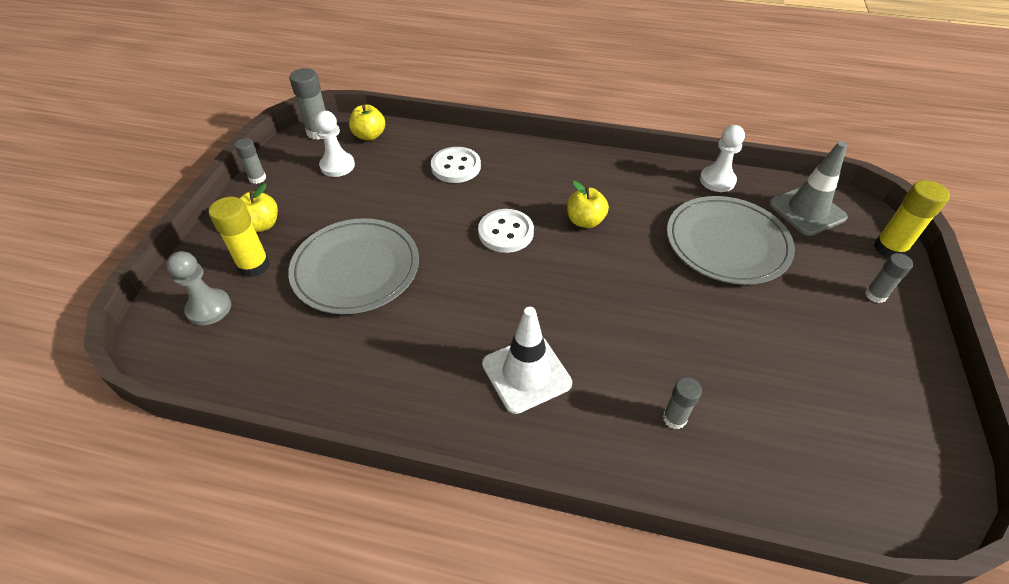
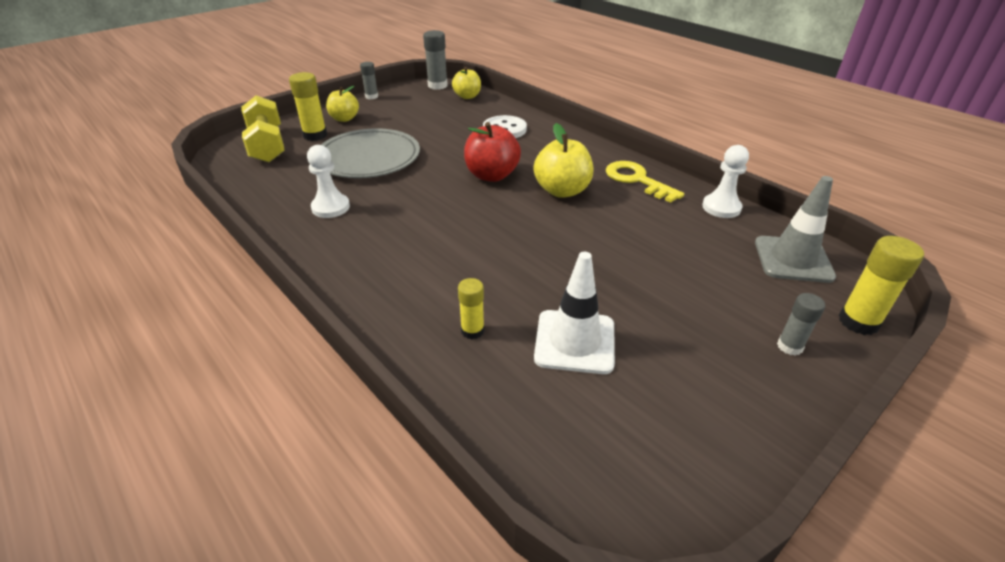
camera: 35 degrees right, 10 degrees down
grey pawn [167,251,231,325] -> yellow dumbbell [242,95,285,162]
white pawn [315,111,355,177] -> white pawn moved to [307,145,350,218]
white button [478,209,534,253] -> red apple [464,122,521,182]
white traffic cone [482,307,572,414] -> white traffic cone moved to [534,252,615,374]
yellow apple [567,181,609,228] -> yellow apple [534,123,594,198], size x1.50
grey glue stick [663,377,702,429] -> yellow glue stick [458,278,485,339]
grey plate [667,196,795,285] -> none
none -> yellow key [606,161,684,203]

